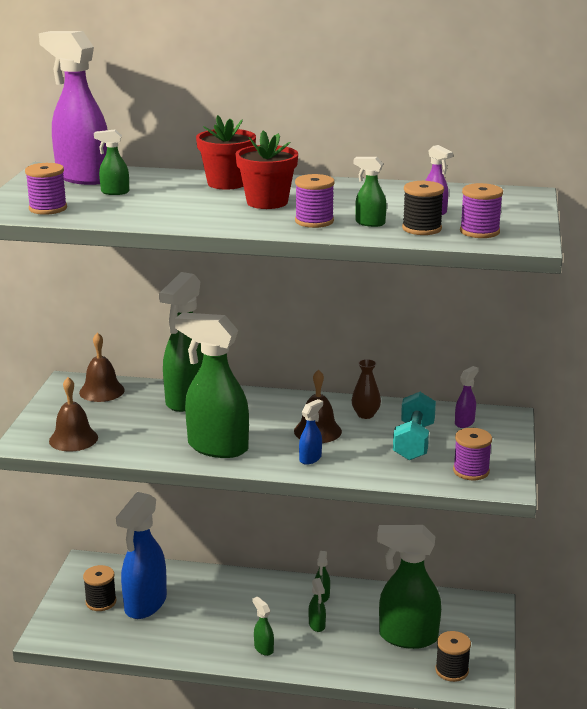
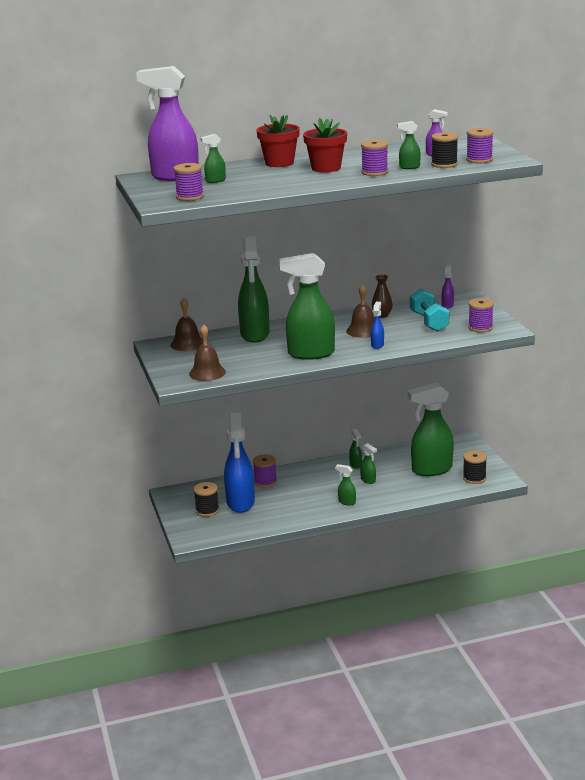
camera: 25 degrees left, 0 degrees up
none -> purple spool [253,454,277,488]

